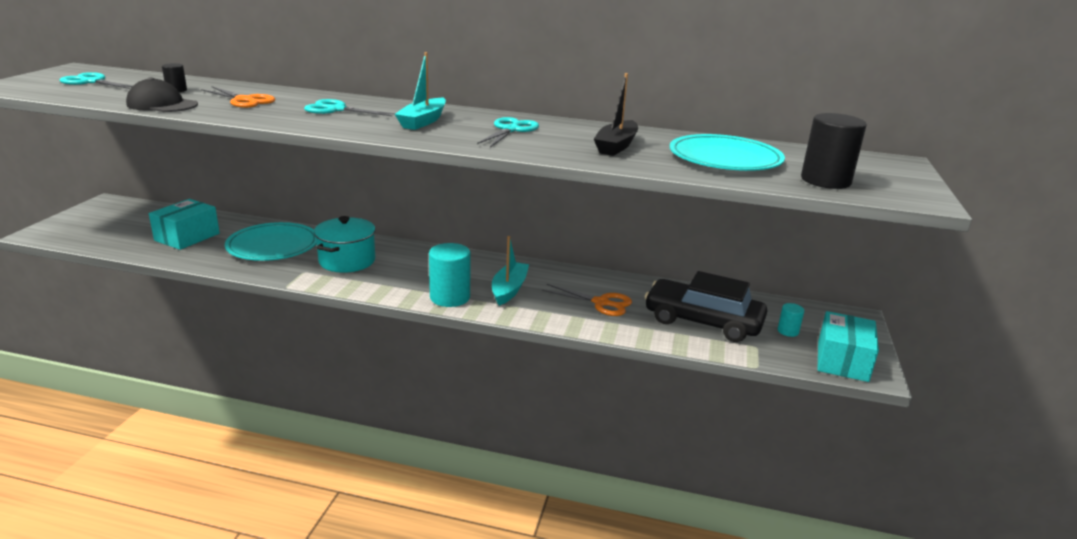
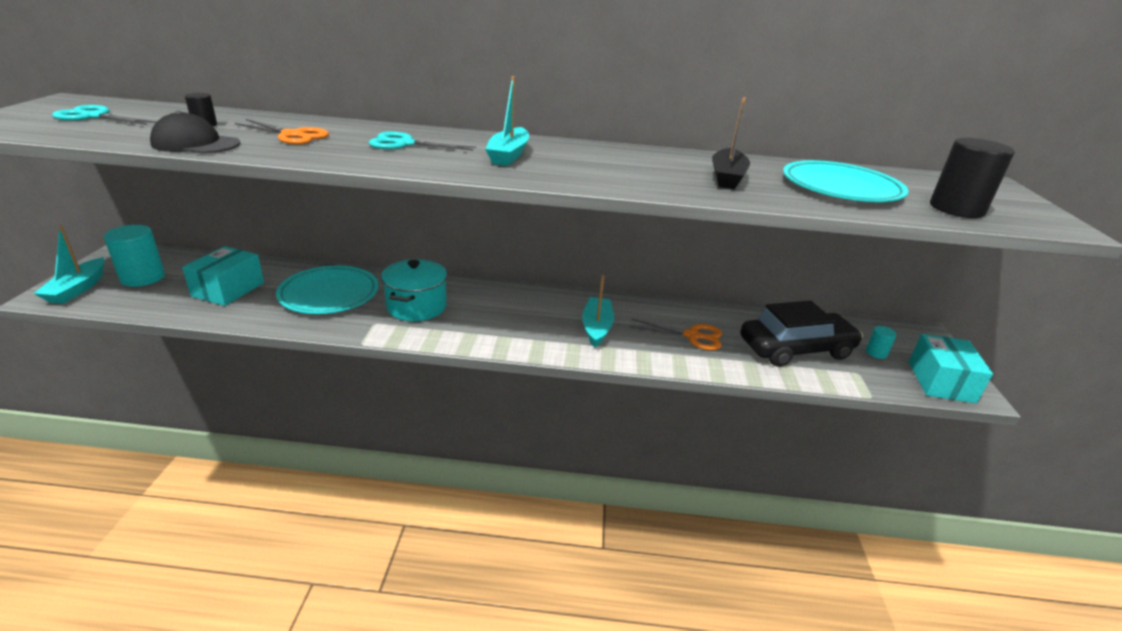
camera: 10 degrees left, 5 degrees up
turquoise cylinder [429,243,471,307] -> turquoise cylinder moved to [104,225,165,287]
turquoise scissors [477,117,539,147] -> none
black car [644,271,767,342] -> black car turned 150 degrees clockwise [741,300,863,367]
none -> turquoise boat [33,226,104,304]

